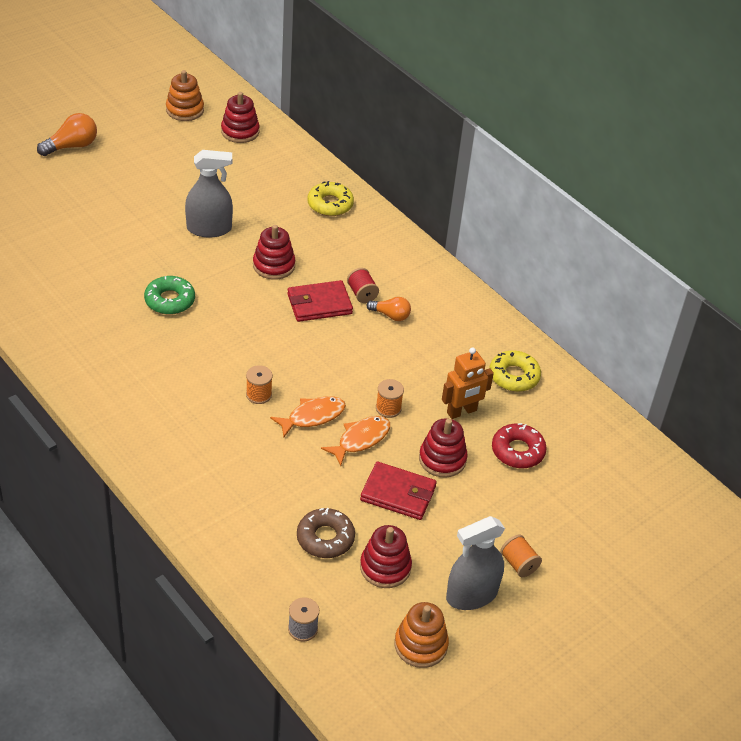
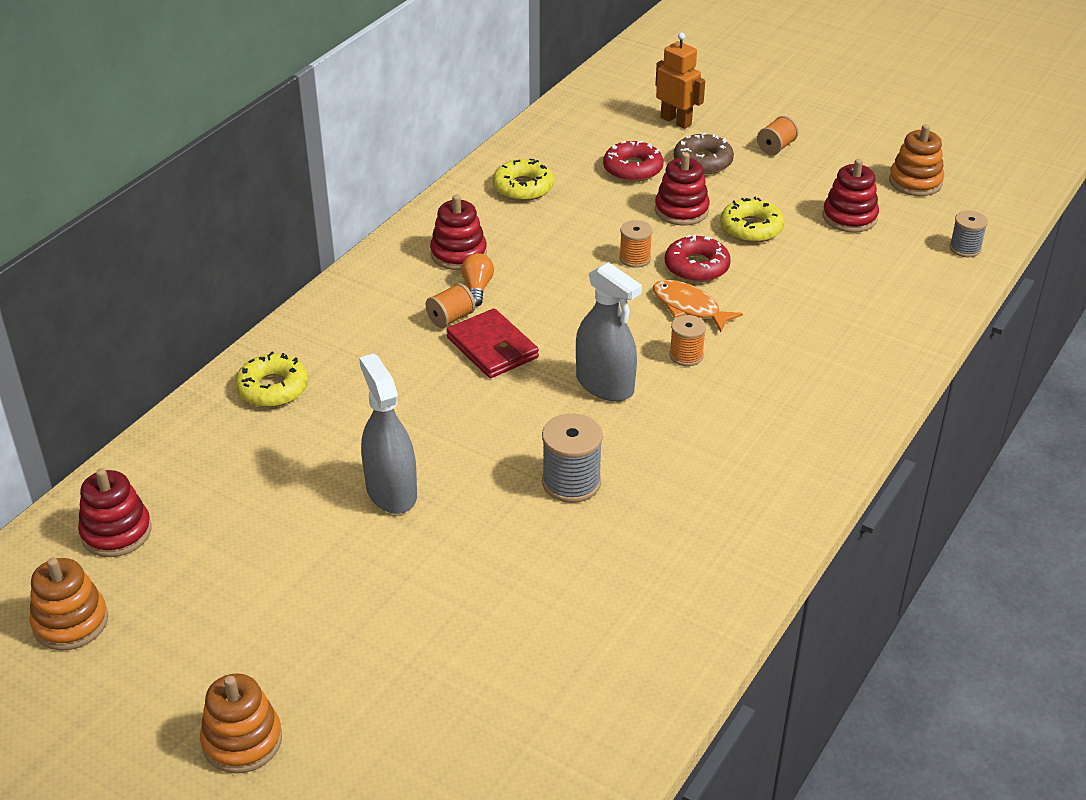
camera: 105 degrees left, 5 degrees down
orange light bulb [37,113,97,156] -> orange stacking toy [200,674,282,773]
green donut [144,276,195,315] -> grey spool [542,414,603,503]
red stacking toy [253,225,295,280] -> red stacking toy moved to [430,195,487,270]
brown donut [297,508,355,558] -> brown donut moved to [674,132,734,174]
orange fish [321,416,390,466] -> red donut [665,234,731,282]
red spool [347,268,379,303] -> orange spool [426,283,475,328]
red wallet [360,462,437,520] -> yellow donut [720,197,785,243]
orange robot [442,348,494,419] -> orange robot moved to [655,33,705,129]
grey spray bottle [446,516,505,610] -> grey spray bottle moved to [576,262,642,401]

